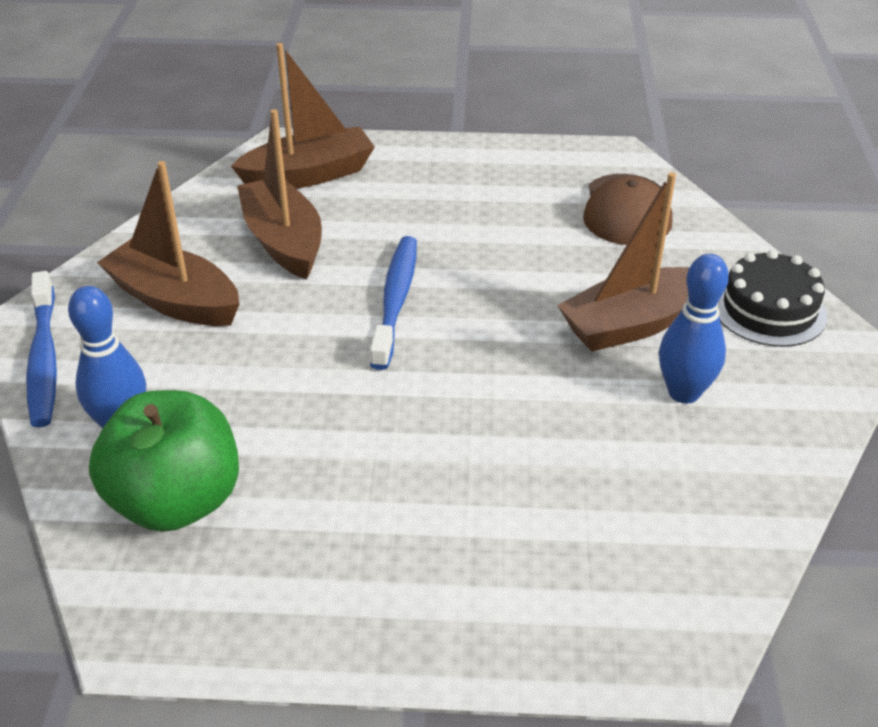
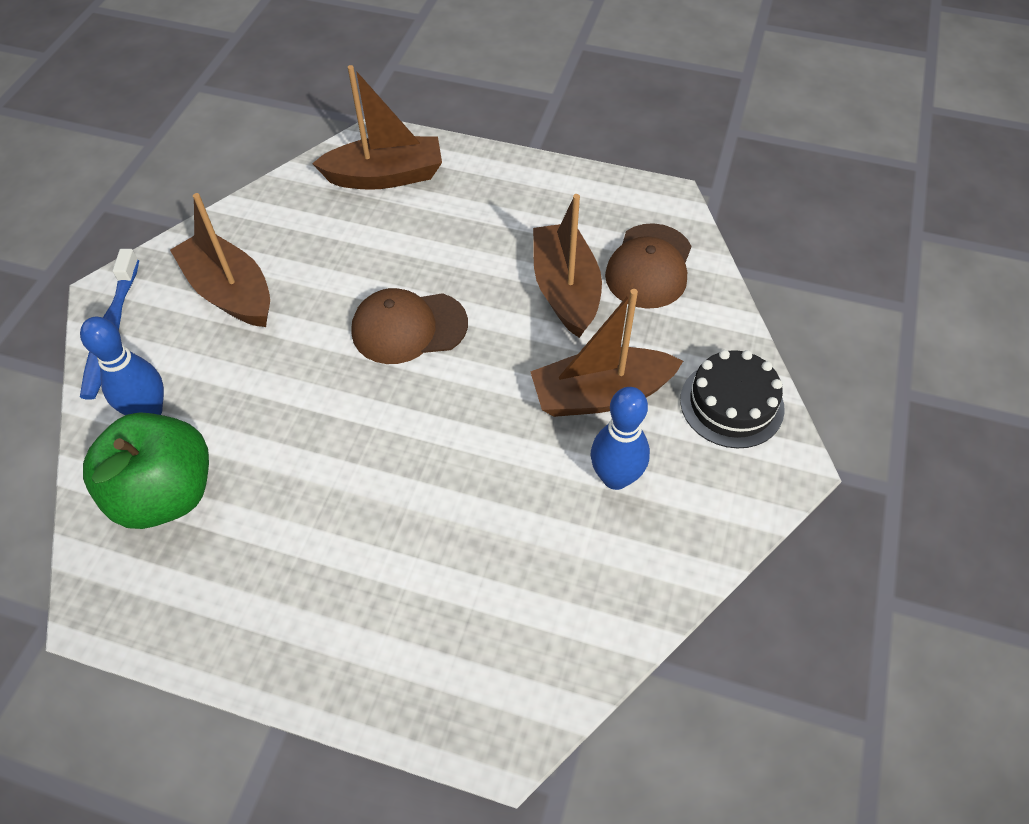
camera: 15 degrees right, 15 degrees up
brown boat [237,109,322,279] -> brown boat moved to [533,194,602,338]
blue toothbrush [370,236,417,370] -> brown cap [351,288,468,364]

